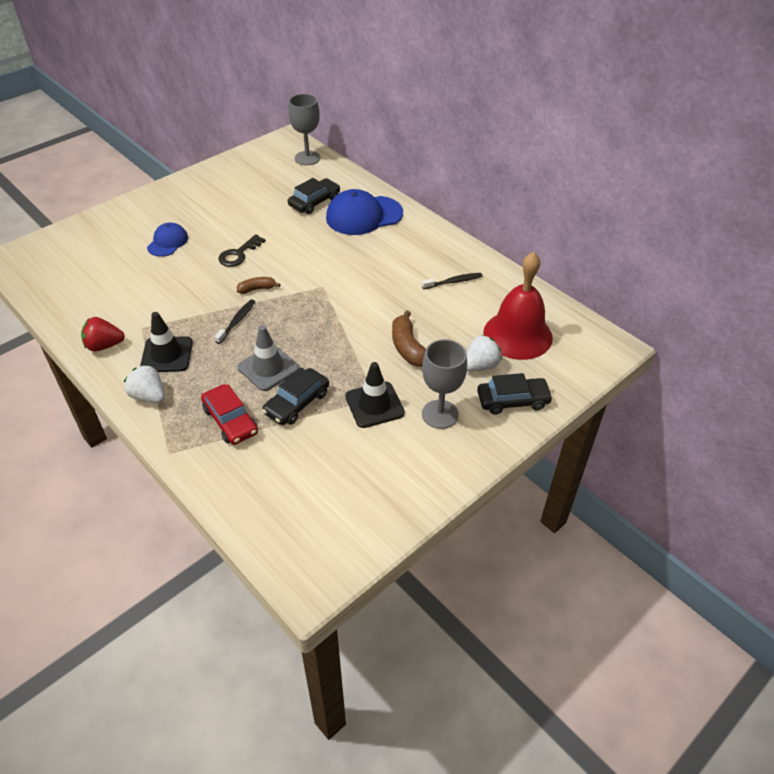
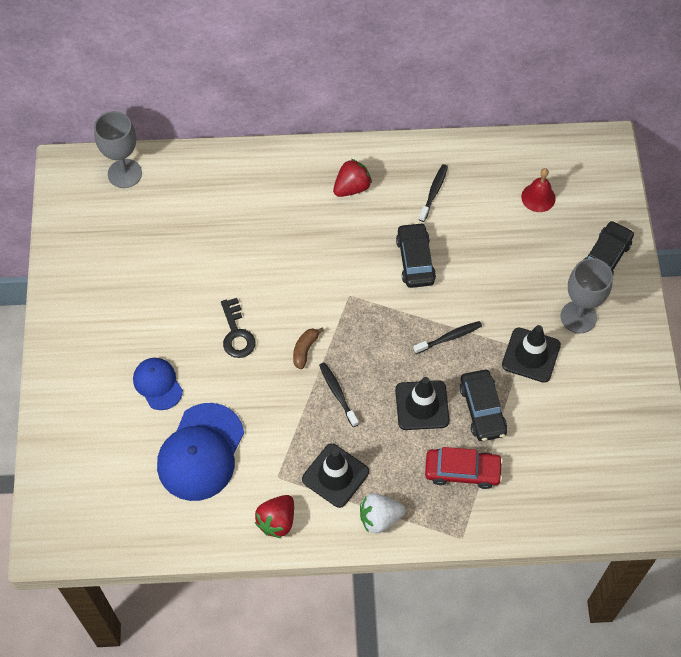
camera: 50 degrees left, 15 degrees up
grey traffic cone [238,325,299,391] -> black traffic cone [395,377,449,430]
black car [288,178,340,214] -> black car moved to [396,223,436,288]
blue cap [326,189,403,235] -> blue cap moved to [157,403,244,501]
brown banana [392,310,426,367] -> none
white strawberry [466,335,502,371] -> none
red bell [483,252,553,360] -> red bell [521,168,556,212], size x0.48
none -> red strawberry [333,159,372,197]
none -> black toothbrush [413,321,482,354]

